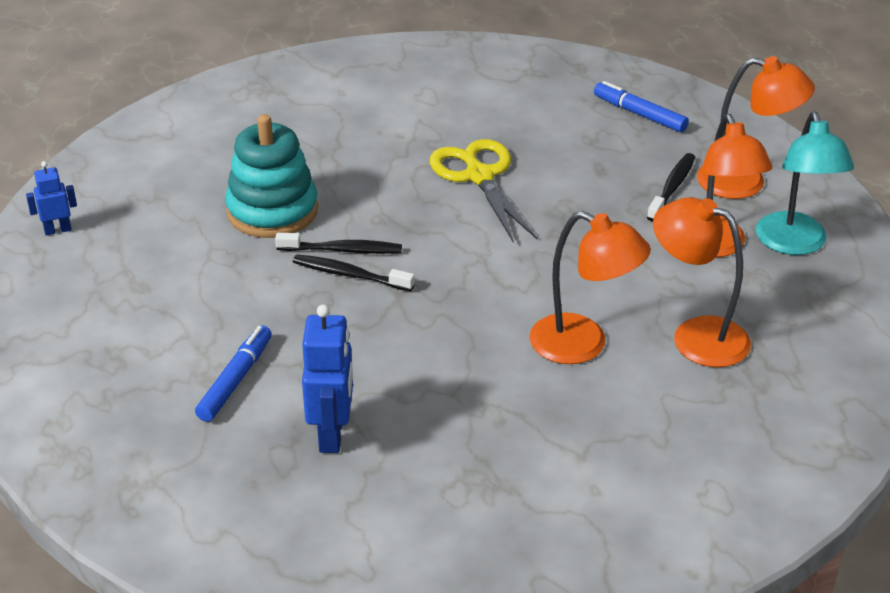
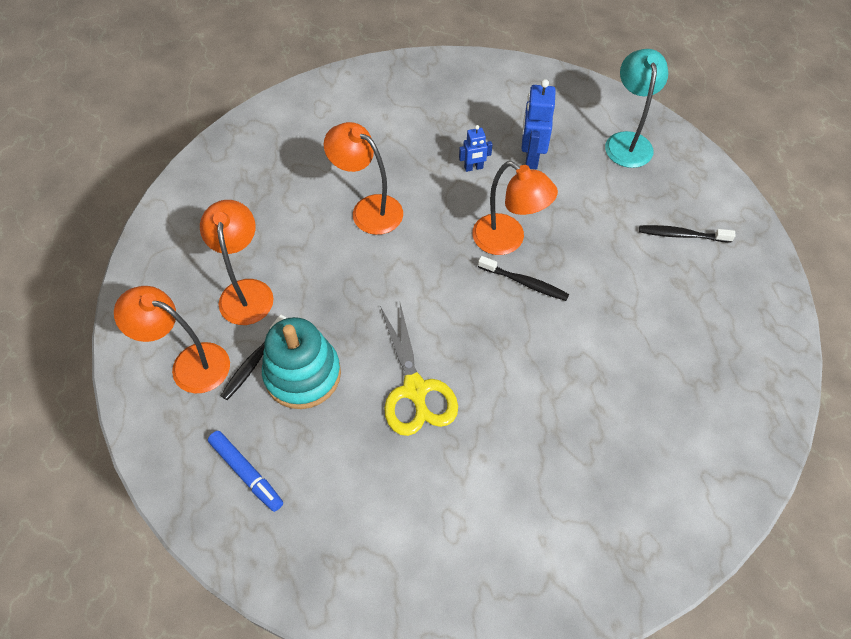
camera: 175 degrees left, 20 degrees up
blue robot [26,161,77,235] -> blue robot moved to [459,125,493,172]
blue marker [195,325,272,422] -> none
turquoise stacking toy [225,114,318,238] -> turquoise stacking toy moved to [262,317,341,409]
black toothbrush [275,233,402,254] -> black toothbrush moved to [639,225,736,243]
orange lamp [653,197,751,367] -> orange lamp moved to [472,161,558,255]
turquoise lamp [756,112,854,255] -> turquoise lamp moved to [605,49,668,168]

